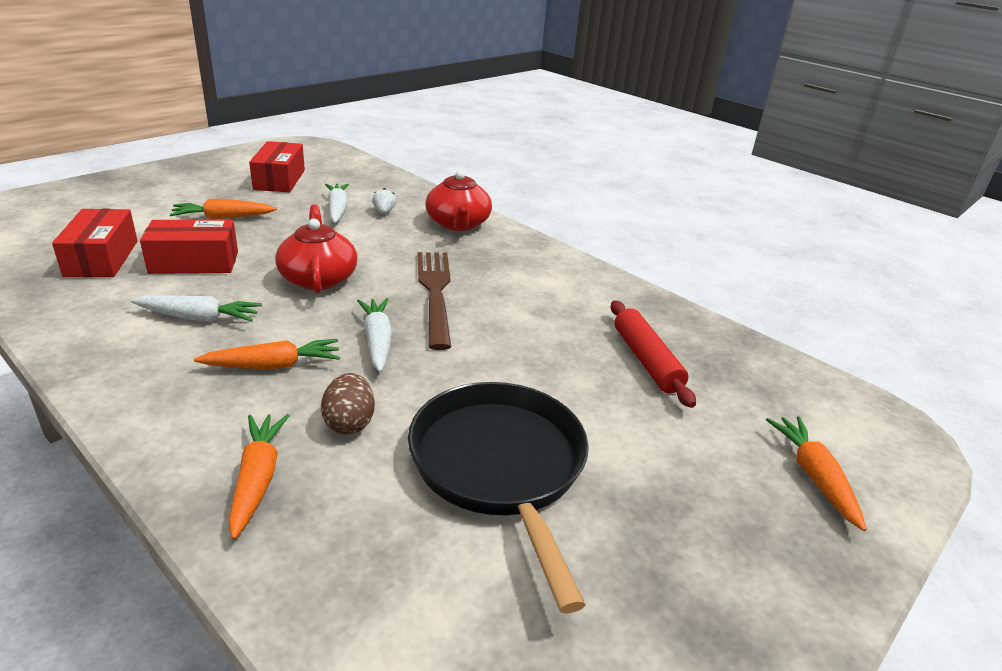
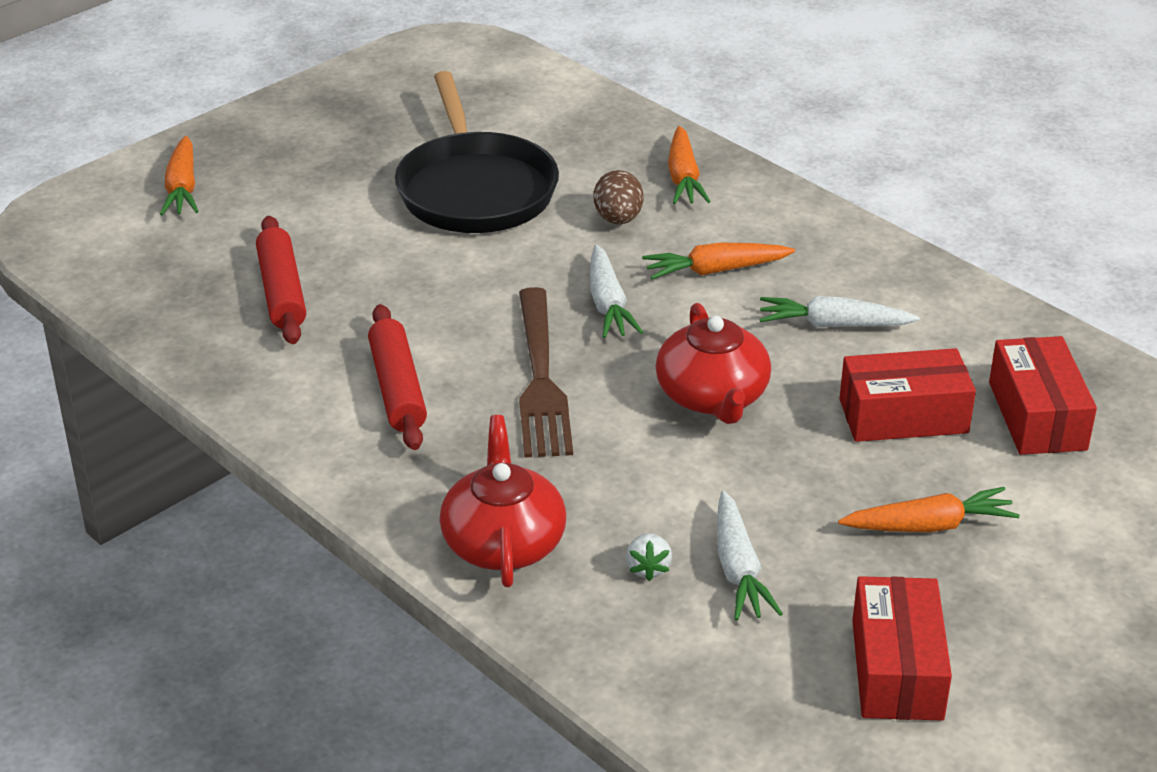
camera: 175 degrees left, 5 degrees up
none -> red rolling pin [368,304,427,450]

